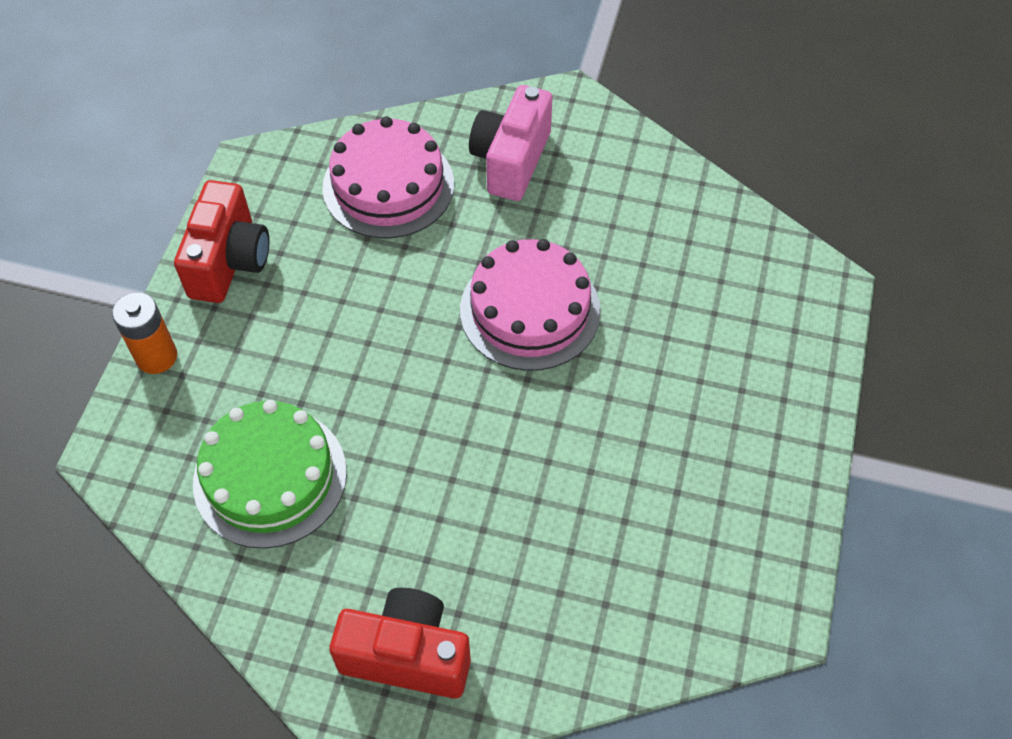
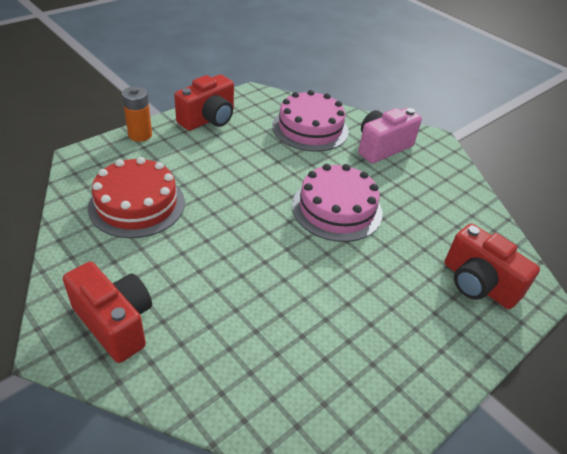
camera: 30 degrees right, 15 degrees down
green cake [193,400,347,549] -> red cake [88,157,185,238]
none -> red camera [444,223,540,309]

